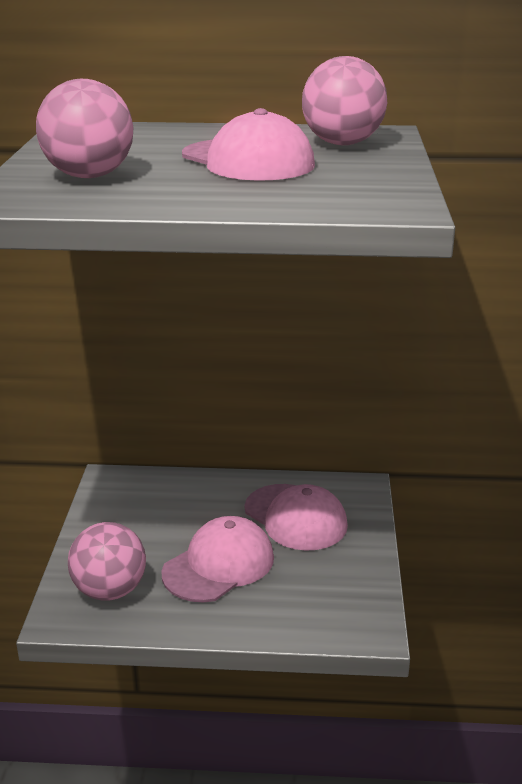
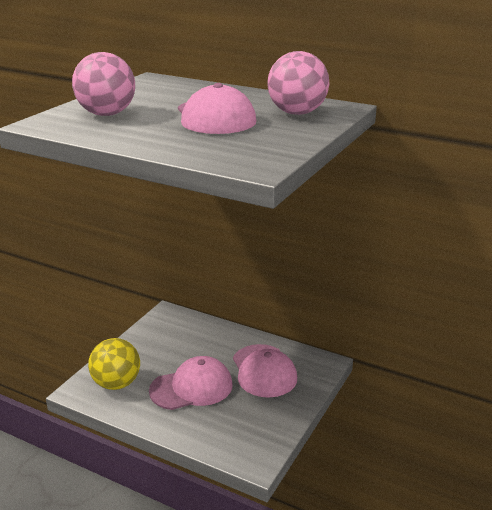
camera: 25 degrees right, 0 degrees up
pink ball [68,522,146,601] -> yellow ball [88,338,140,390]

